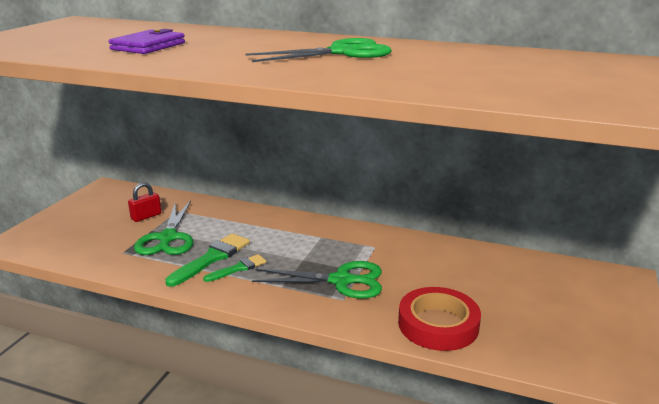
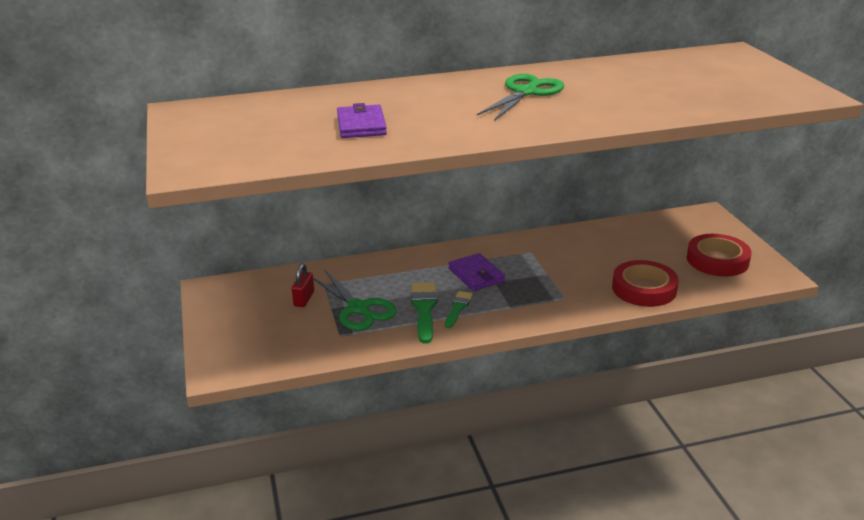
camera: 35 degrees left, 5 degrees up
green scissors [252,261,382,299] -> none
none -> purple wallet [448,253,505,291]
none -> red tape [687,234,752,277]

